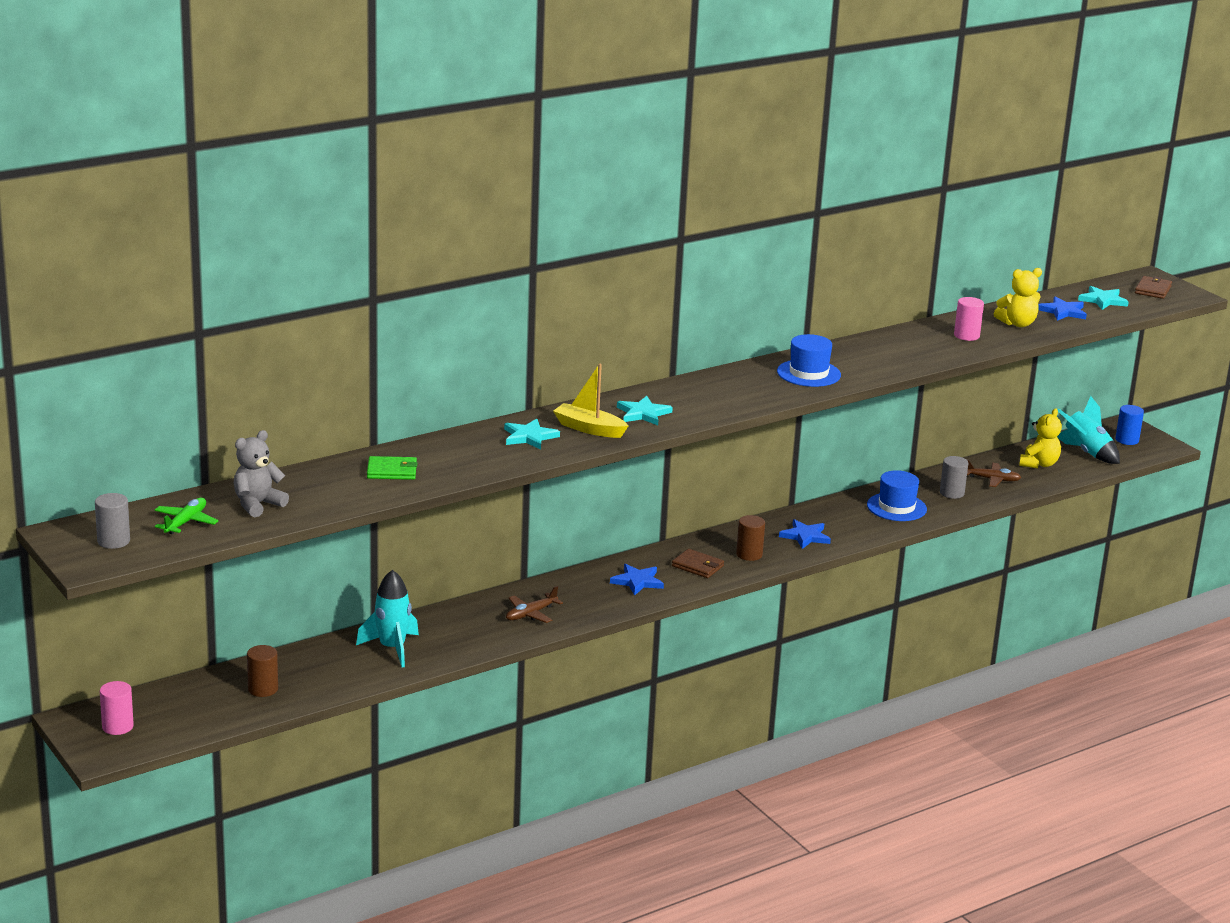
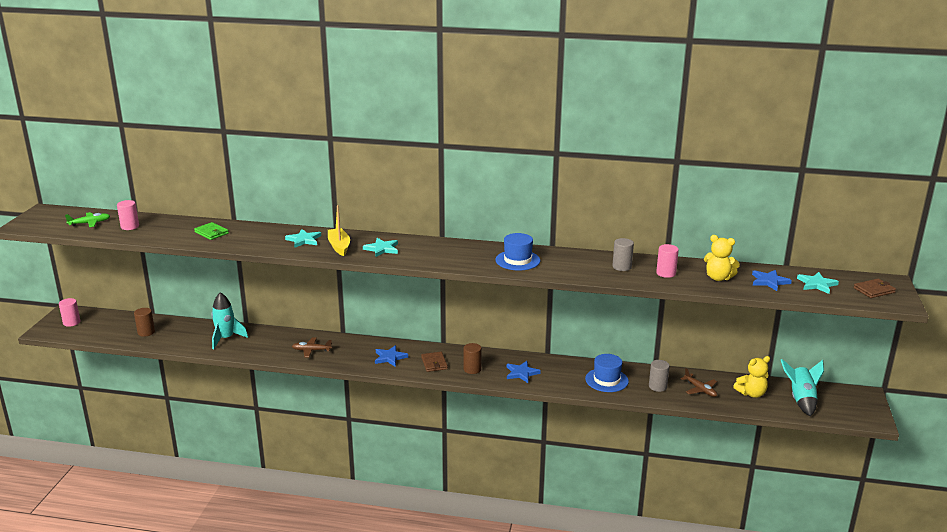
camera: 45 degrees right, 0 degrees up
grey cylinder [95,493,130,549] -> grey cylinder moved to [612,238,634,271]
grey teddy bear [234,430,289,517] -> pink cylinder [117,200,139,230]
blue cylinder [1115,405,1144,445] -> none

